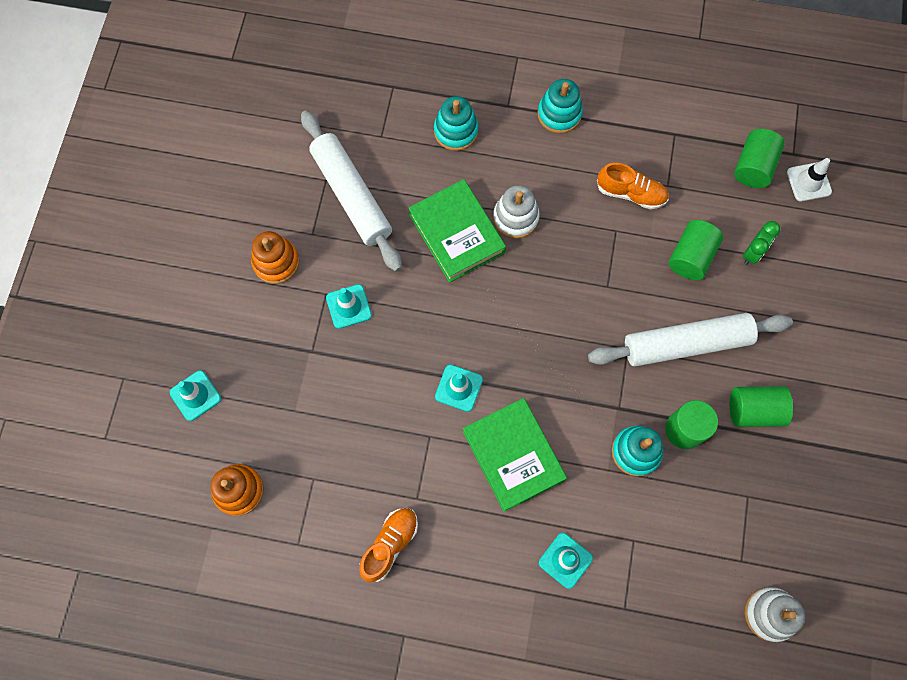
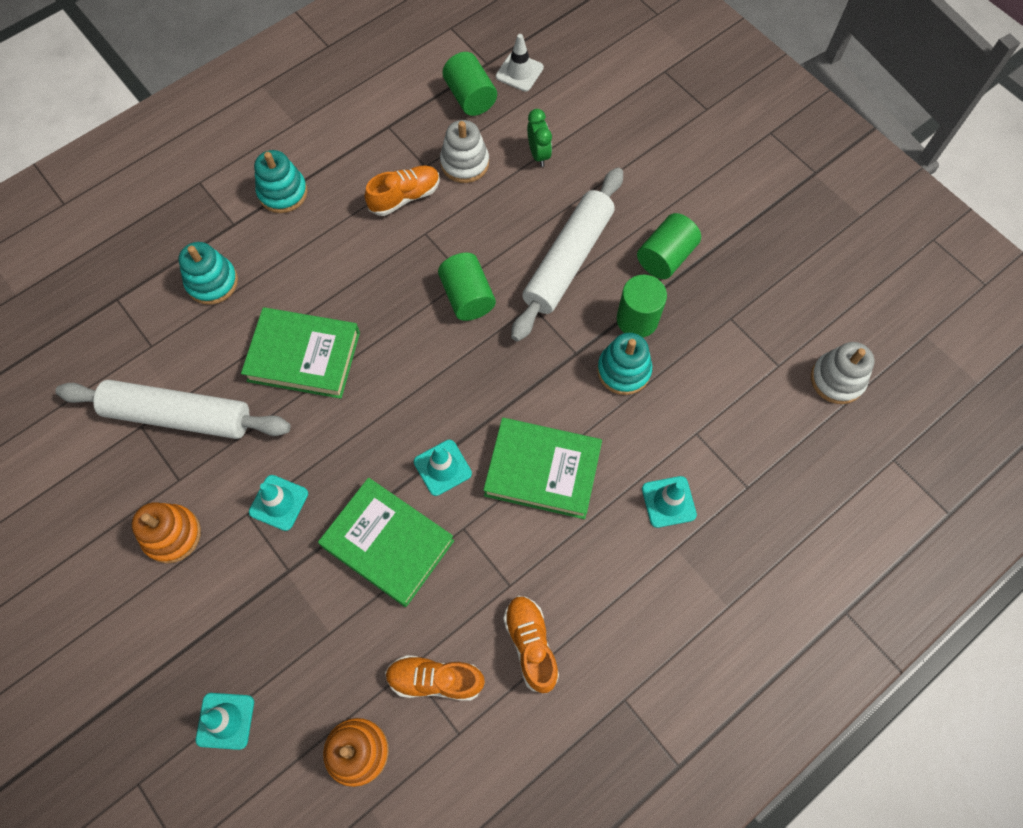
camera: 50 degrees left, 5 degrees down
white stacking toy [493,185,540,239] -> white stacking toy moved to [440,120,489,183]
green cylinder [669,220,723,280] -> green cylinder moved to [438,253,496,321]
none -> green book [318,477,454,607]
none -> orange shoe [385,655,485,701]

